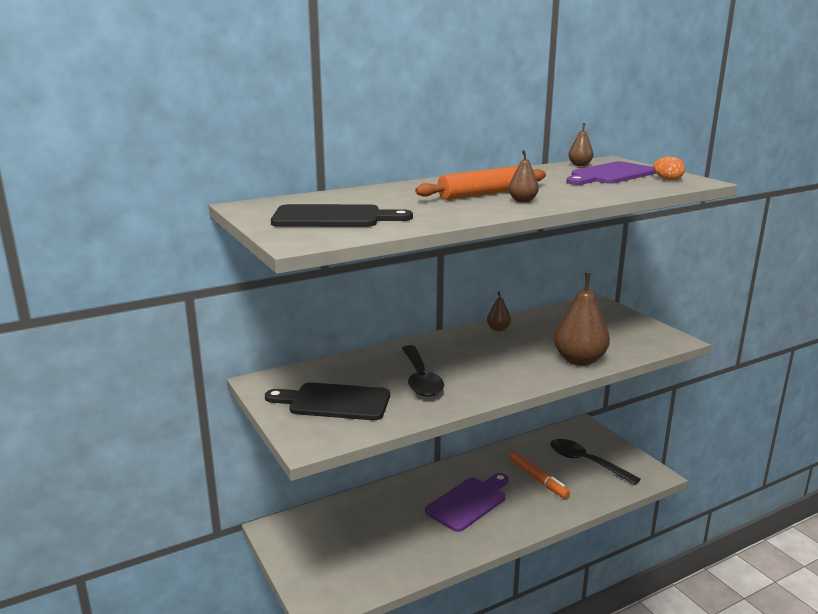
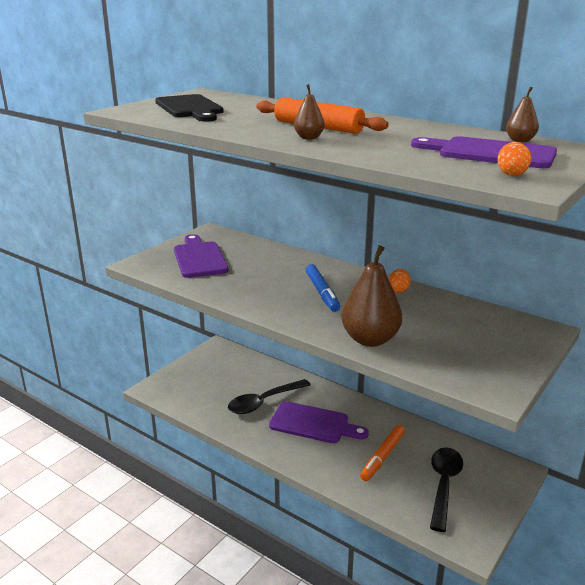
camera: 65 degrees right, 5 degrees up
black cutting board [265,382,390,420] -> purple cutting board [174,234,228,278]
black spoon [402,345,444,397] -> black spoon moved to [228,379,311,414]
brown pear [487,292,511,331] -> orange egg [389,269,411,293]
none -> blue marker [306,264,340,312]

